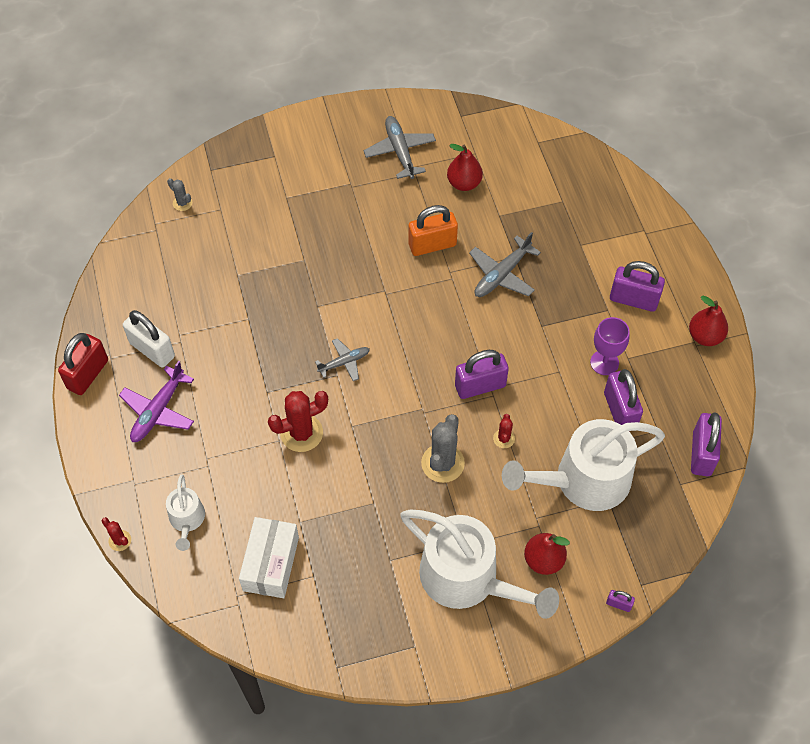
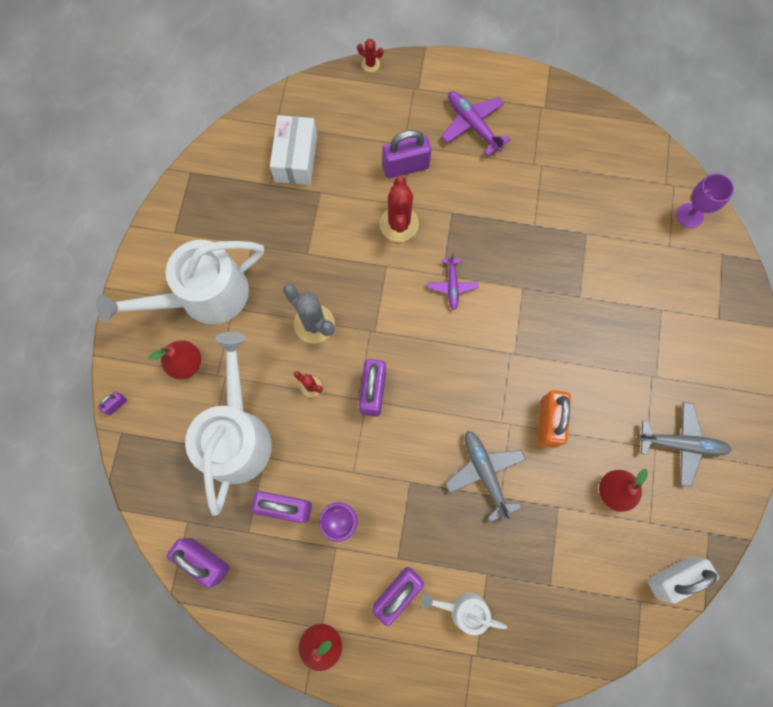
camera: 115 degrees right, 15 degrees up
red padlock [58,333,108,395] -> none
red cactus [102,517,131,551] -> red cactus turned 45 degrees clockwise [357,39,383,72]
white padlock [123,310,175,367] -> white padlock moved to [648,557,719,604]
white watering can [166,474,205,551] -> white watering can moved to [421,593,507,635]
grey cactus [167,178,192,211] -> purple goblet [676,173,734,228]
white box [239,517,299,598] -> white box turned 60 degrees clockwise [270,115,317,185]
grey plane [315,338,370,381] -> purple plane [428,253,478,310]
none -> purple padlock [382,130,431,178]

